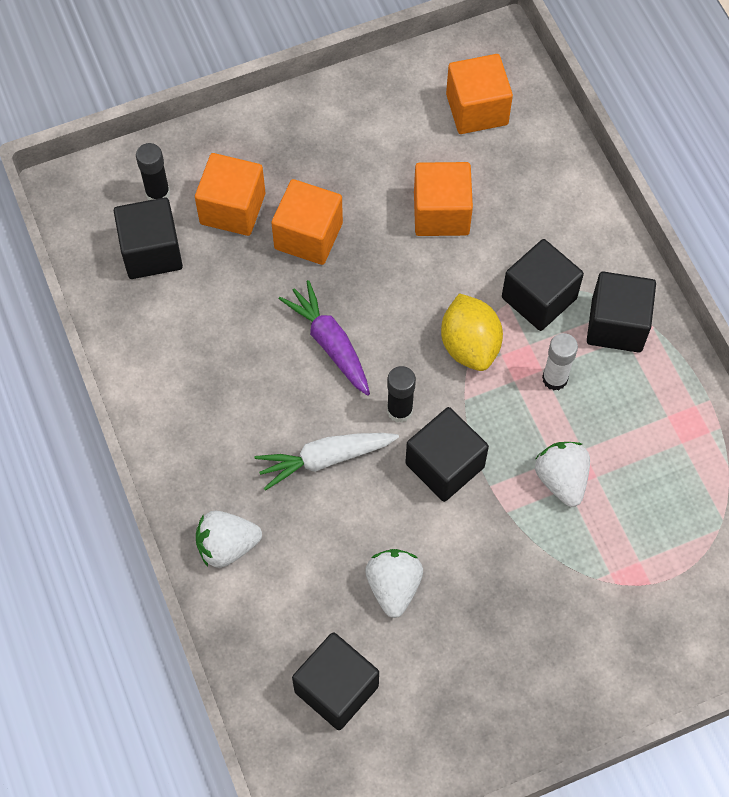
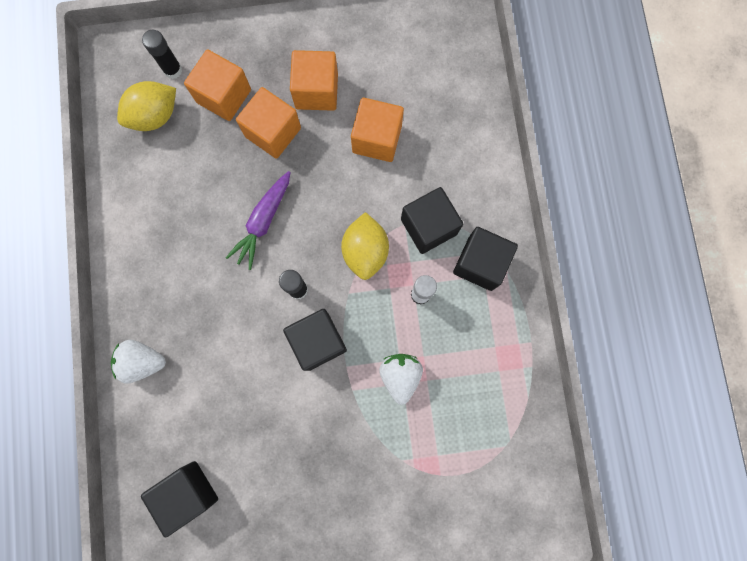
camera: 15 degrees right, 15 degrees up
black cube [114,197,183,279] -> yellow lemon [117,81,176,131]
white carrot [255,433,399,491] -> none
purple carrot [279,280,370,396] -> purple carrot turned 135 degrees counterclockwise [226,171,291,270]
white strawberry [365,549,423,618] -> none
orange cube [446,54,513,134] -> orange cube moved to [290,50,338,111]

